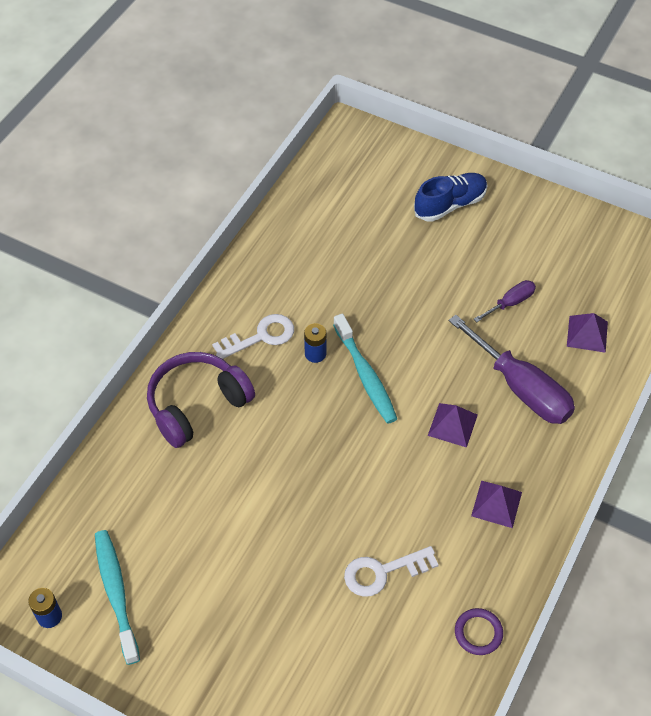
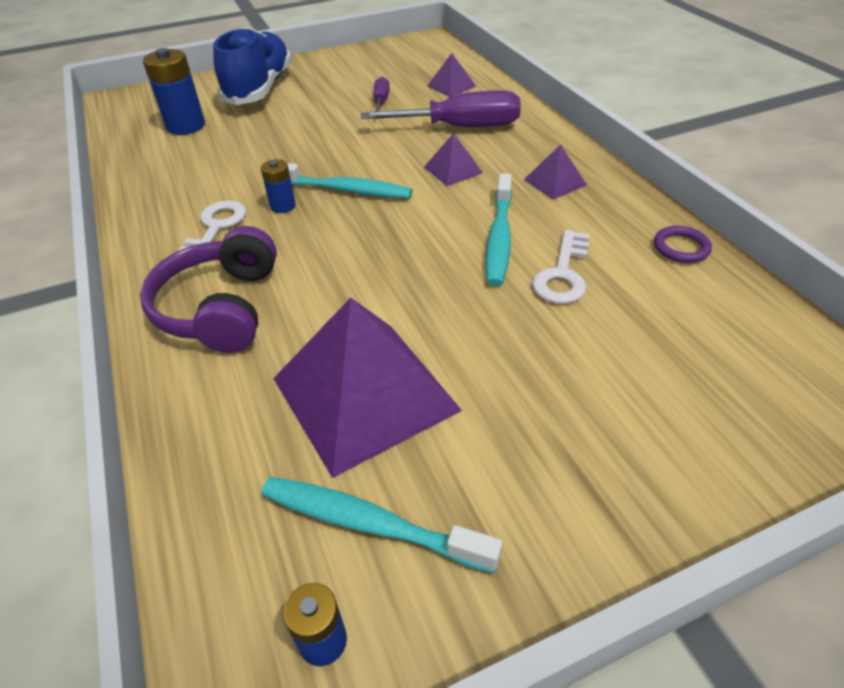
camera: 50 degrees left, 10 degrees down
blue shoe [414,173,488,222] -> blue shoe [213,27,292,105], size x1.55
none -> blue battery [143,48,205,135]
none -> purple pyramid [273,298,462,478]
none -> turquoise toothbrush [485,173,512,286]

